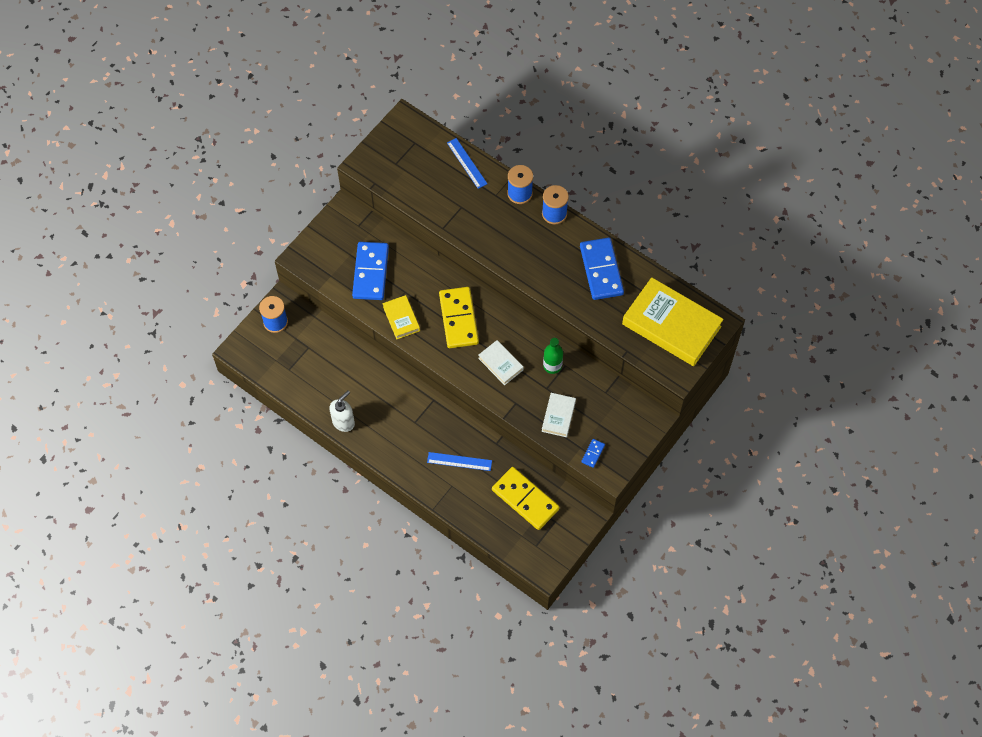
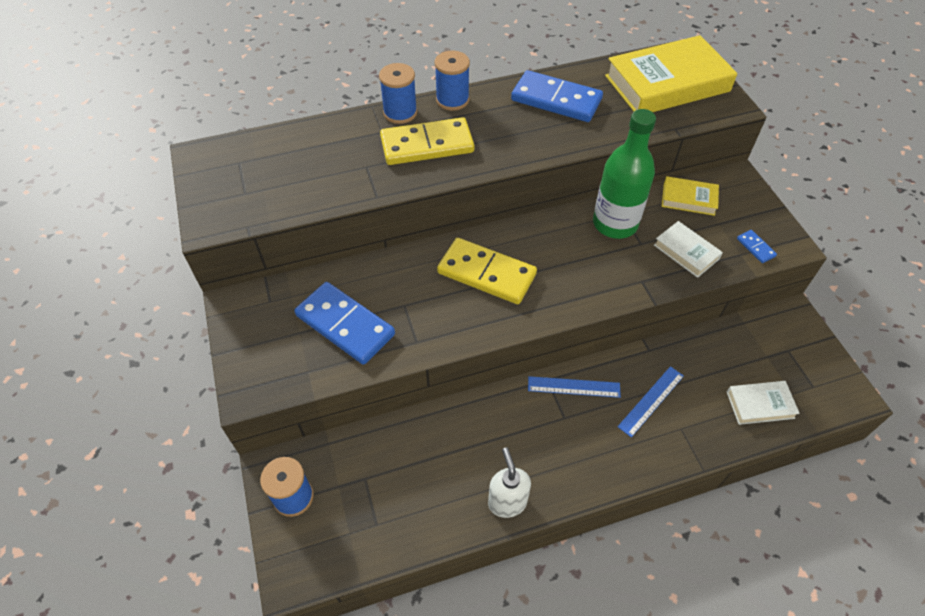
camera: 55 degrees left, 10 degrees down
yellow book [382,295,420,339] -> yellow book moved to [662,176,719,216]
blue ruler [447,138,488,189] -> blue ruler moved to [528,376,621,398]
white book [478,340,524,385] -> white book moved to [727,381,800,425]
yellow domino [492,467,560,530] -> yellow domino moved to [380,117,474,165]
green bottle [543,338,563,374] -> green bottle [593,109,656,239], size x1.80

